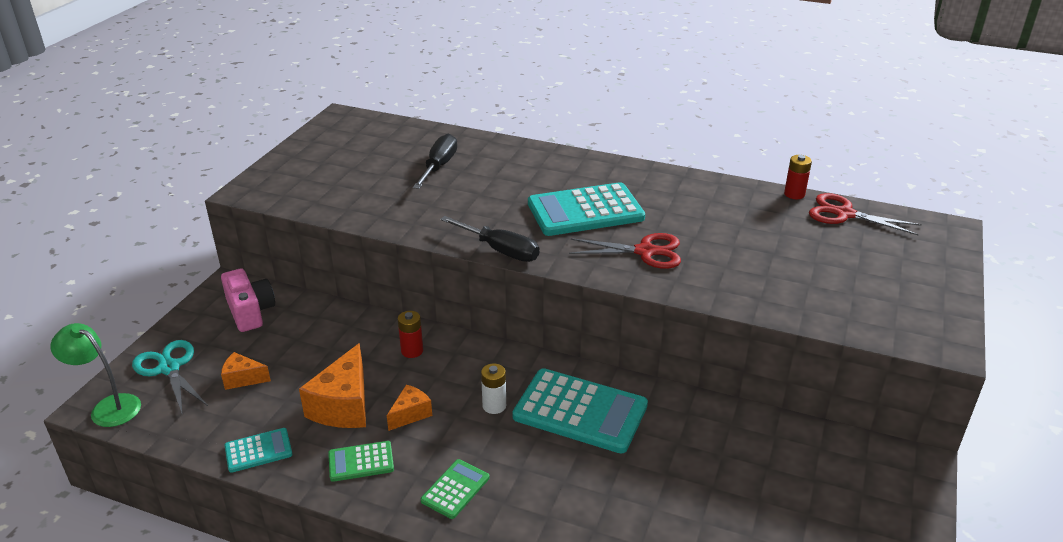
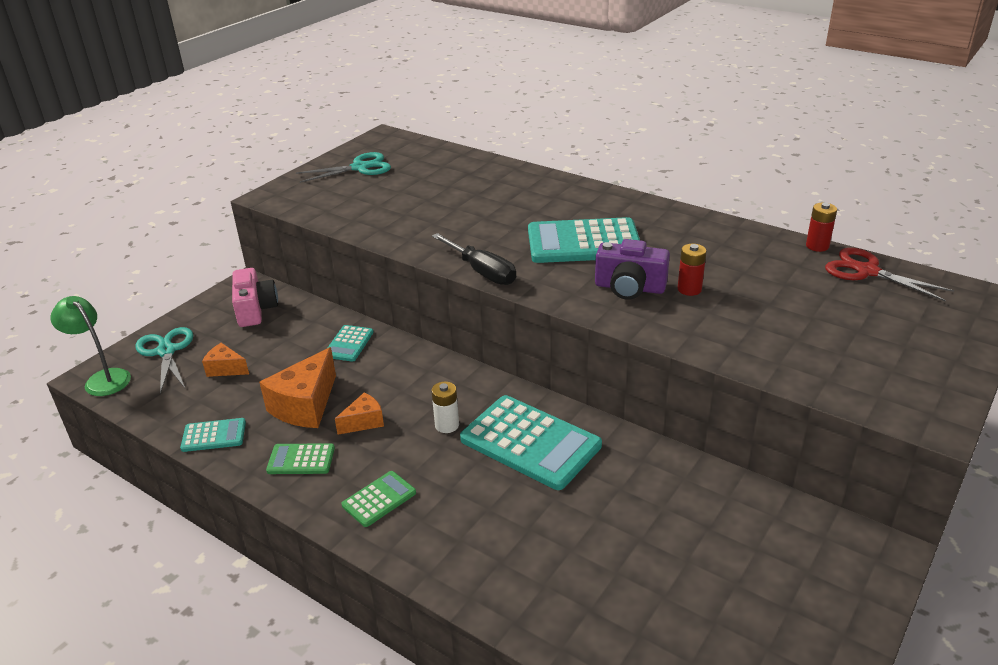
camera: 15 degrees right, 0 degrees up
red battery [398,311,423,358] -> red battery moved to [678,244,707,296]
black screwdriver [413,134,457,189] -> none
red scissors [569,233,681,269] -> purple camera [595,239,670,300]
none -> turquoise scissors [296,152,391,183]
none -> turquoise calculator [328,325,374,362]

